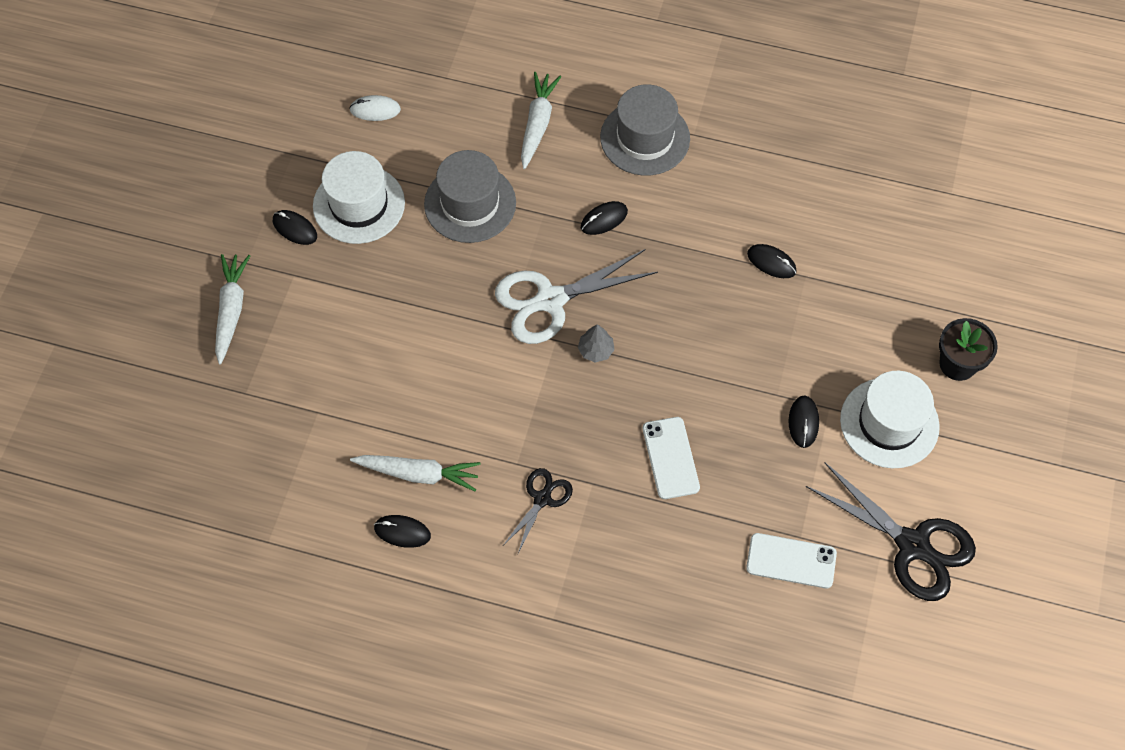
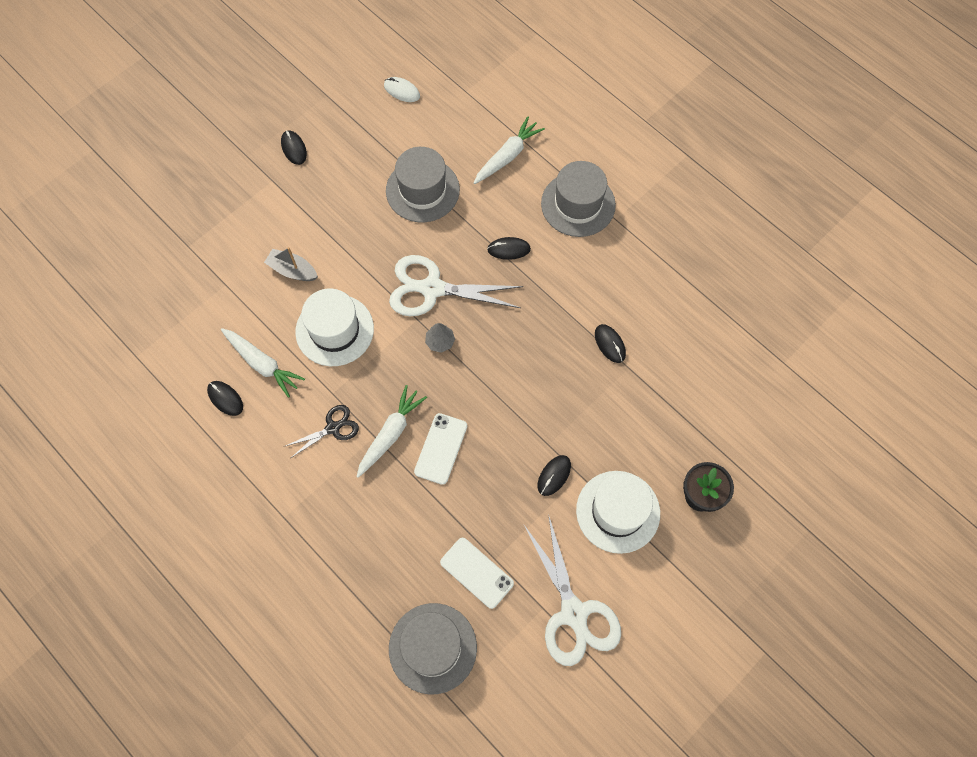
camera: 30 degrees right, 5 degrees up
white carrot [215,254,250,365] -> white carrot moved to [356,385,427,478]
white hat [313,151,405,244] -> white hat moved to [295,288,374,366]
black scissors [806,462,976,601] -> white scissors [524,514,621,666]
none -> grey boat [264,247,318,281]
none -> grey hat [389,603,477,694]

